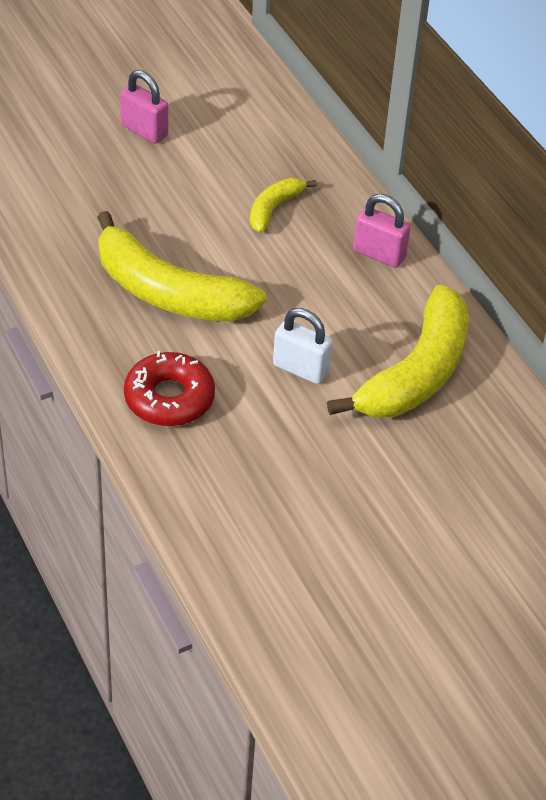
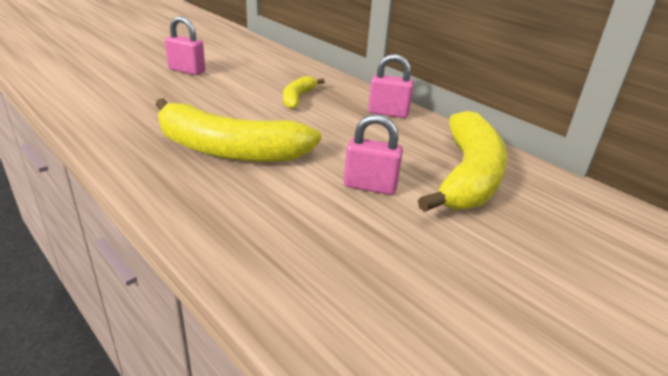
camera: 15 degrees left, 15 degrees down
red donut [124,351,215,426] -> none
white padlock [273,308,333,384] -> pink padlock [344,115,403,195]

